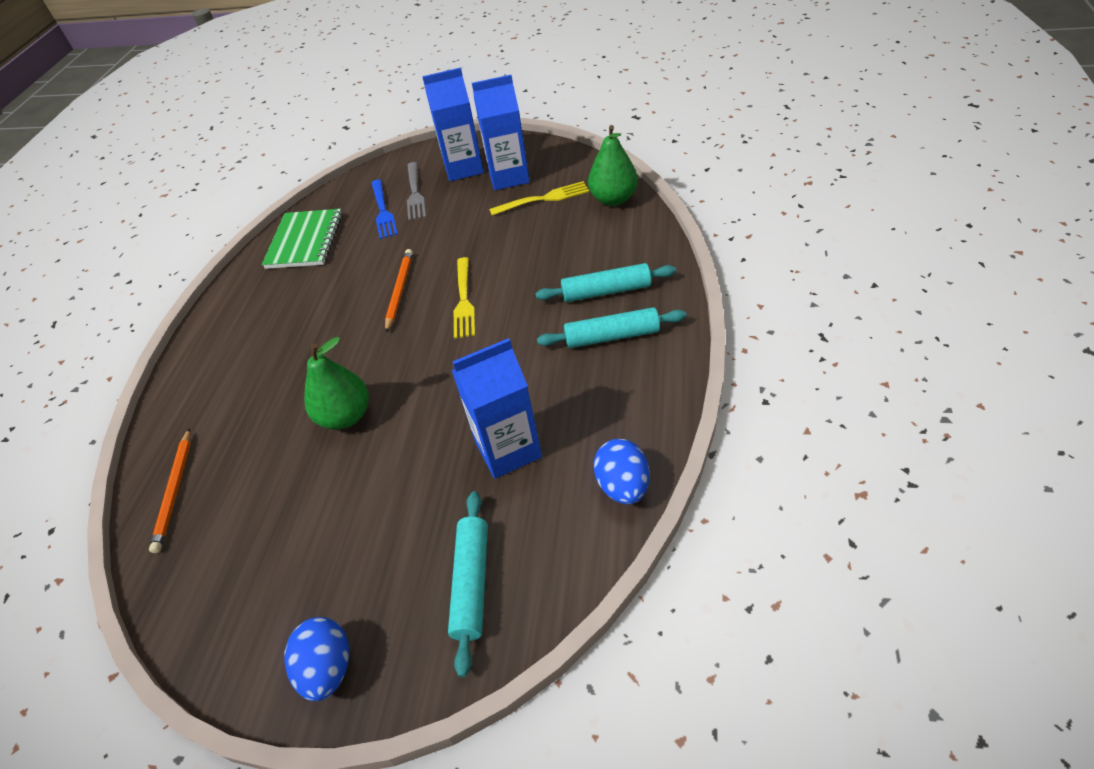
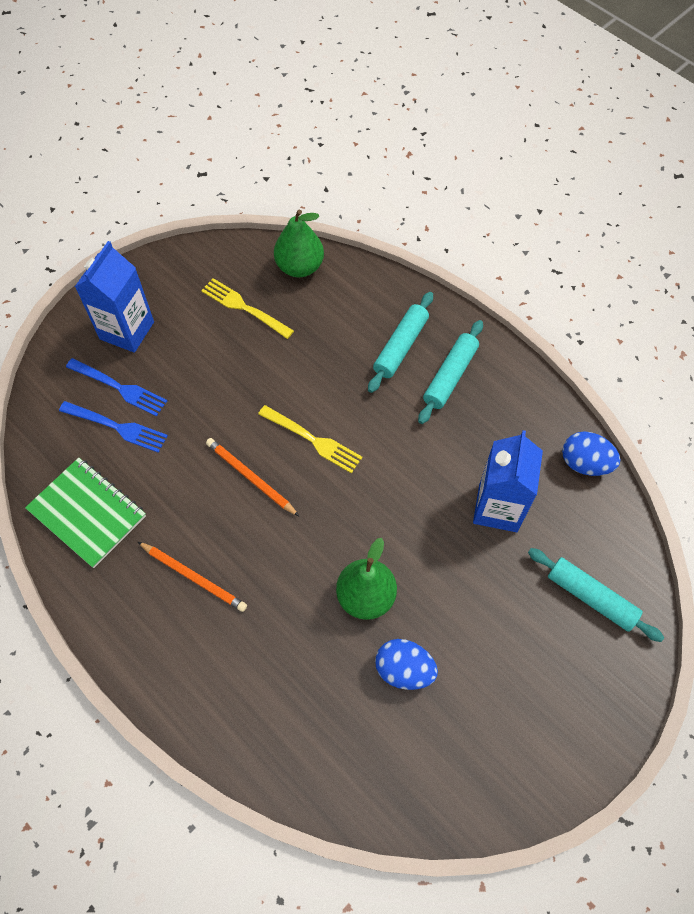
camera: 60 degrees left, 15 degrees up
orange pencil [149,428,191,553] -> orange pencil moved to [138,542,247,612]
blue egg [284,617,349,701] -> blue egg moved to [375,639,438,690]
grey fork [407,162,426,221] -> blue fork [66,358,167,417]
blue carton [472,75,530,190] -> none
yellow fork [489,181,589,216] -> yellow fork turned 75 degrees counterclockwise [201,278,294,339]

